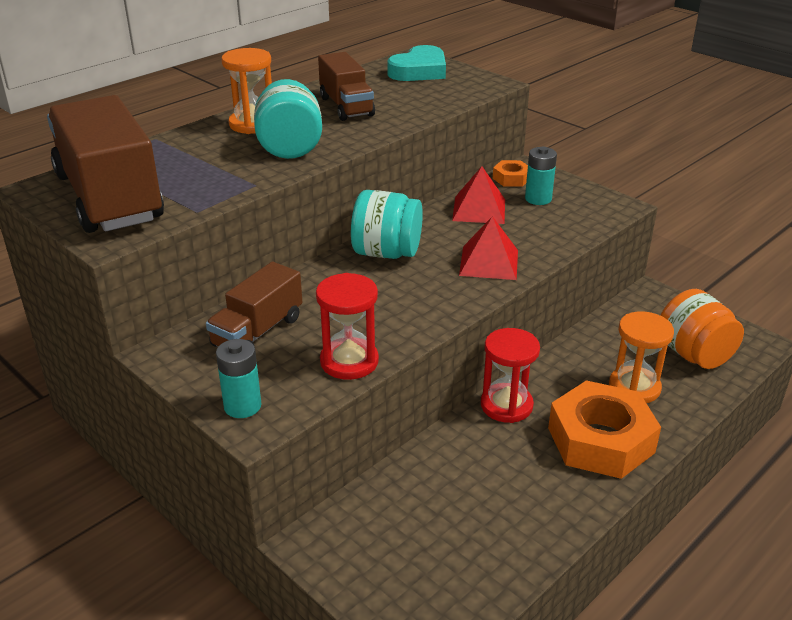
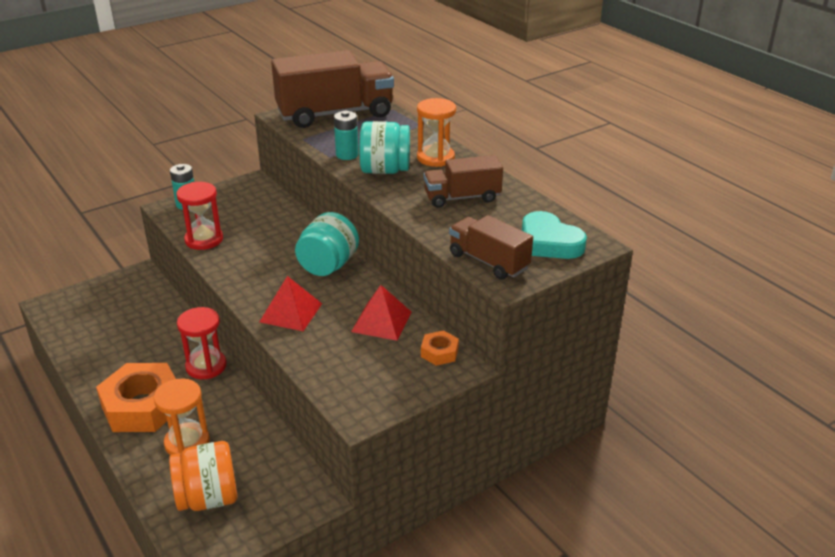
camera: 100 degrees right, 0 degrees up
brown truck [206,262,302,347] -> brown truck moved to [449,215,533,280]
turquoise battery [525,146,557,205] -> turquoise battery moved to [334,111,359,160]

